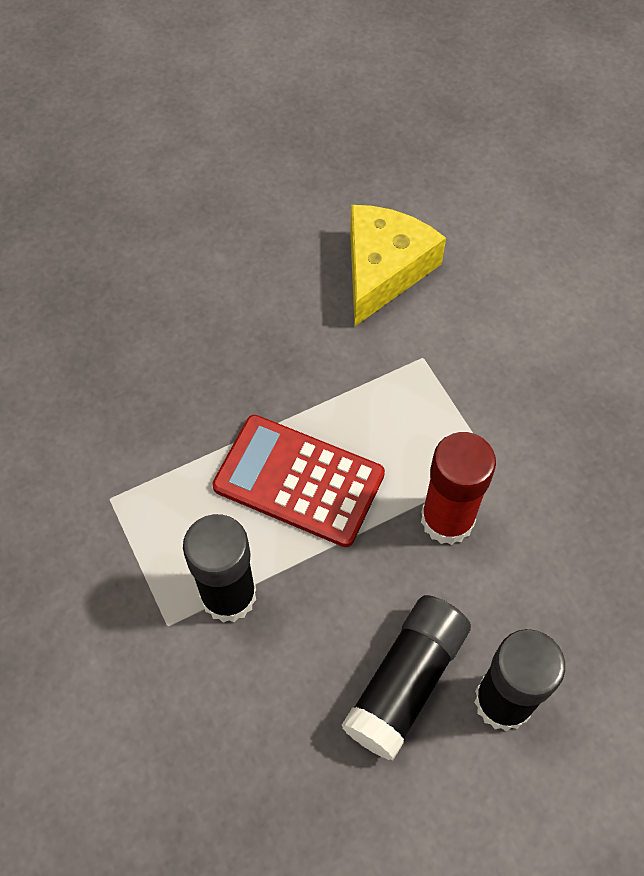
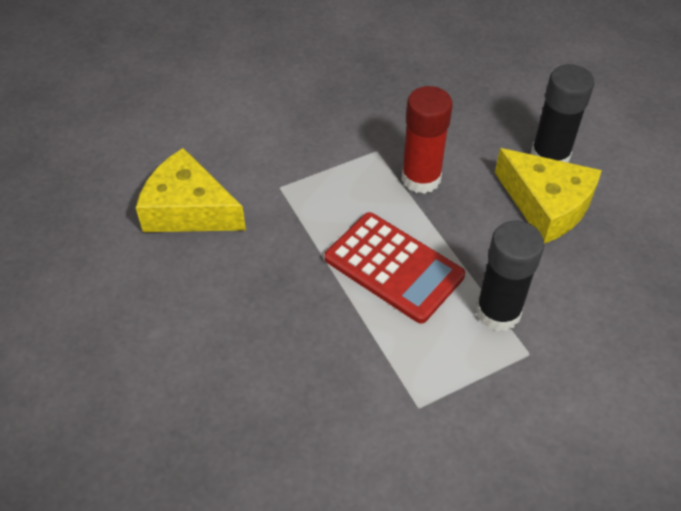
camera: 90 degrees left, 10 degrees down
red calculator [212,415,385,547] -> red calculator turned 75 degrees counterclockwise [324,212,465,324]
black glue stick [342,595,471,760] -> yellow cheese [495,148,602,244]

